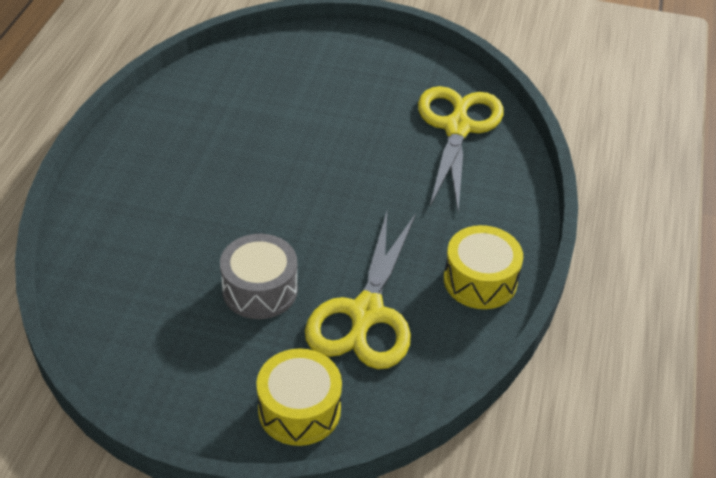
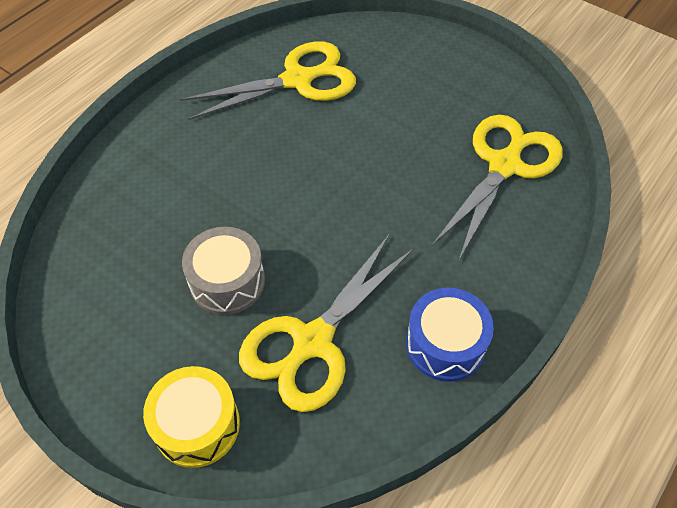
camera: 25 degrees right, 10 degrees up
yellow drum [444,225,523,309] -> blue drum [406,288,494,382]
none -> yellow scissors [180,41,356,120]

